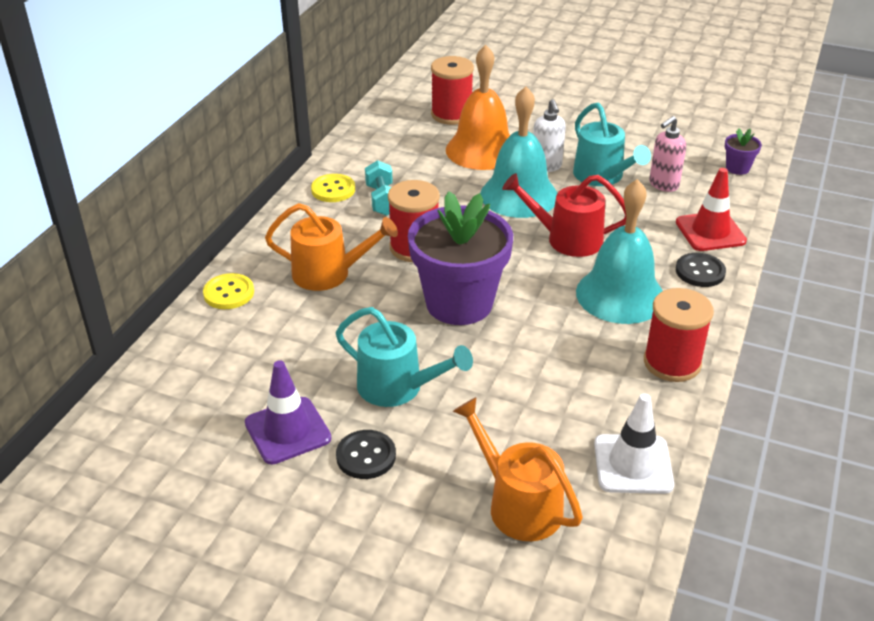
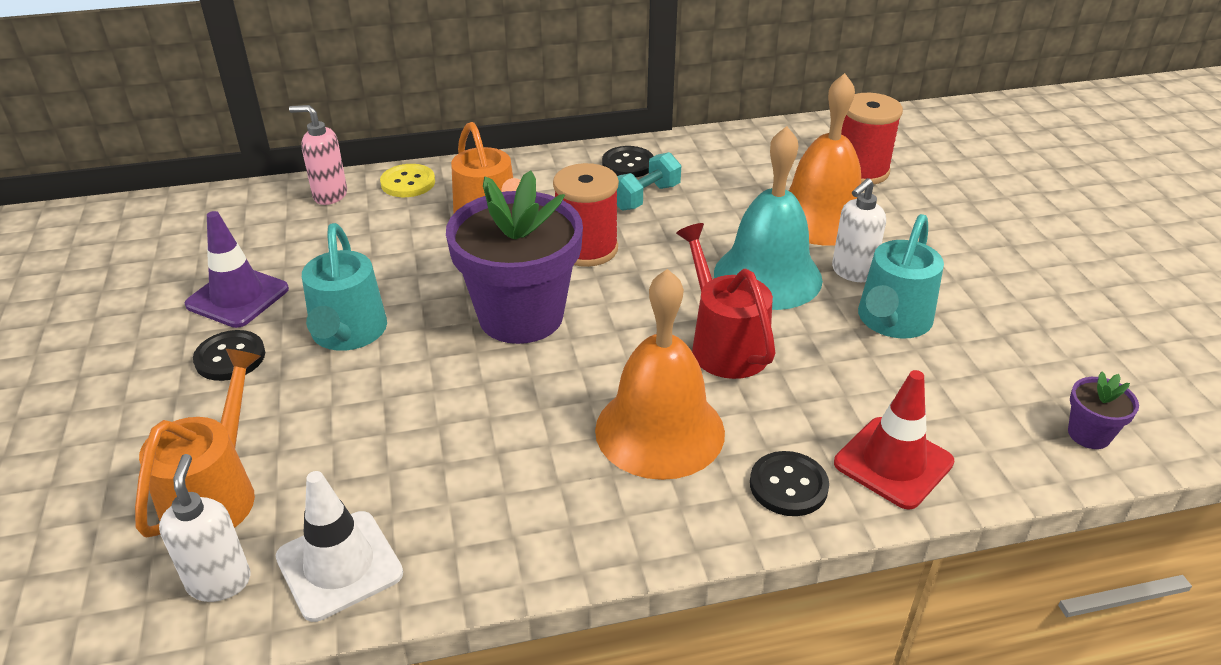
camera: 55 degrees right, 0 degrees up
yellow button [311,174,355,202] -> black button [602,146,654,177]
turquoise bell [576,179,663,324] -> orange bell [595,269,725,480]
red spool [644,288,714,382] -> none
pink soap dispenser [649,116,686,192] -> pink soap dispenser moved to [289,105,347,205]
none -> white soap dispenser [159,454,250,602]

